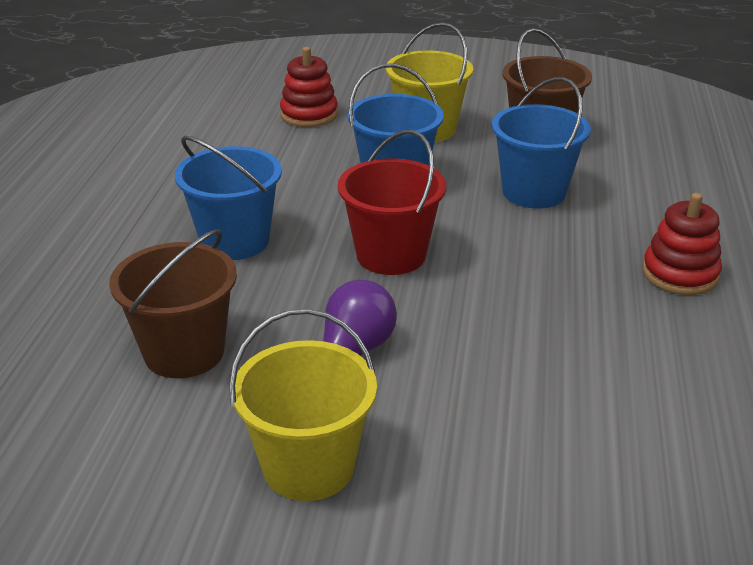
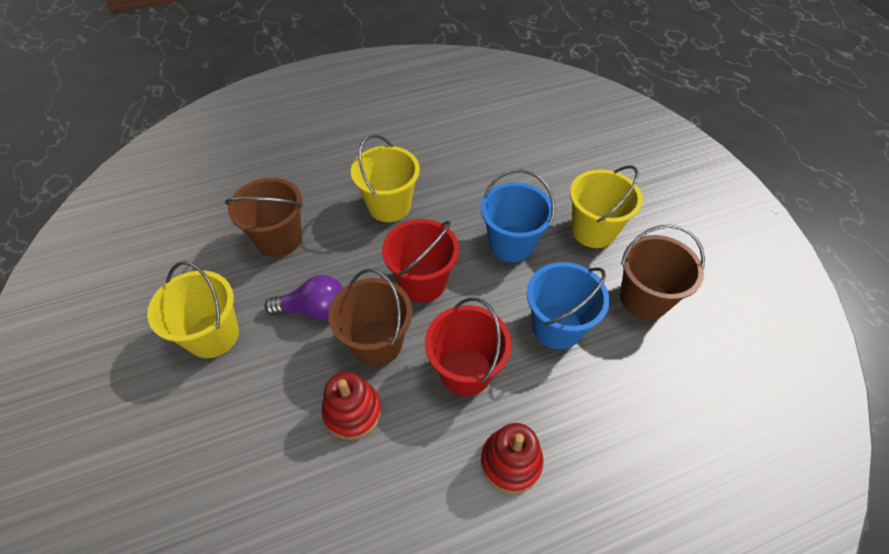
camera: 60 degrees right, 20 degrees up
blue bucket [175,136,282,260] -> yellow bucket [351,134,420,222]
red stacking toy [280,47,338,127] -> red stacking toy moved to [322,371,382,440]
none -> brown bucket [328,269,412,366]
none -> red bucket [425,298,512,396]

